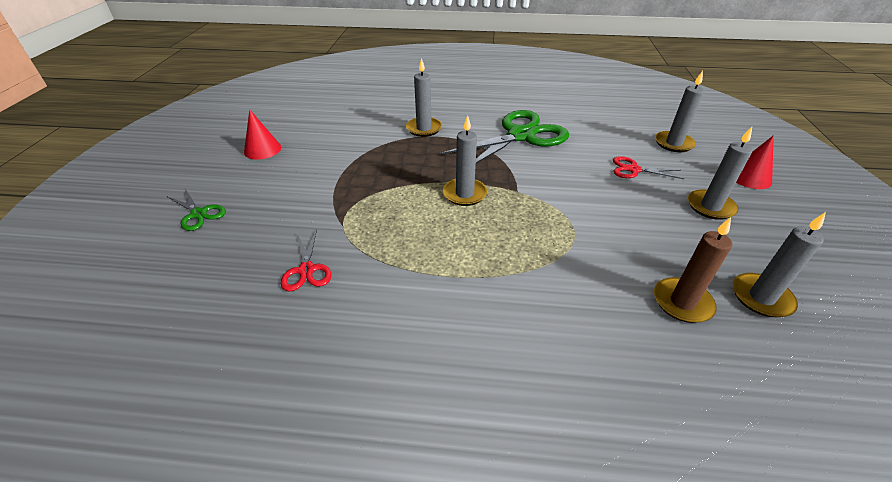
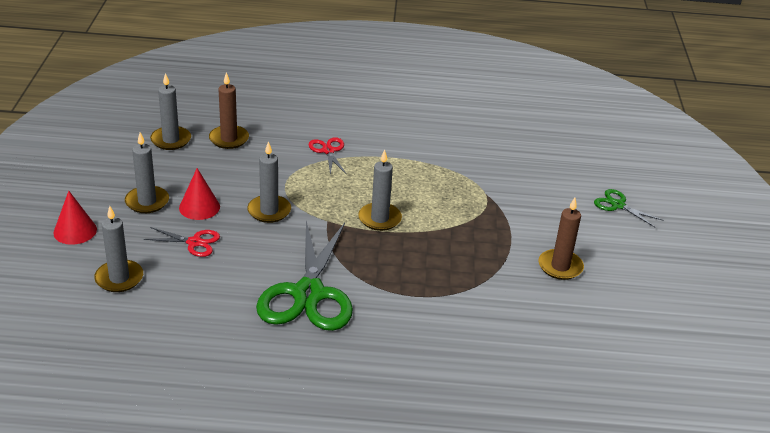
camera: 175 degrees right, 5 degrees down
red cone [244,110,281,160] -> red cone moved to [179,168,220,220]
red scissors [281,229,331,291] -> red scissors moved to [309,137,347,175]
grey candle [406,58,442,137] -> grey candle moved to [247,141,291,223]
green scissors [439,110,569,164] -> green scissors turned 45 degrees counterclockwise [256,221,353,331]
none -> brown candle [539,198,584,280]

